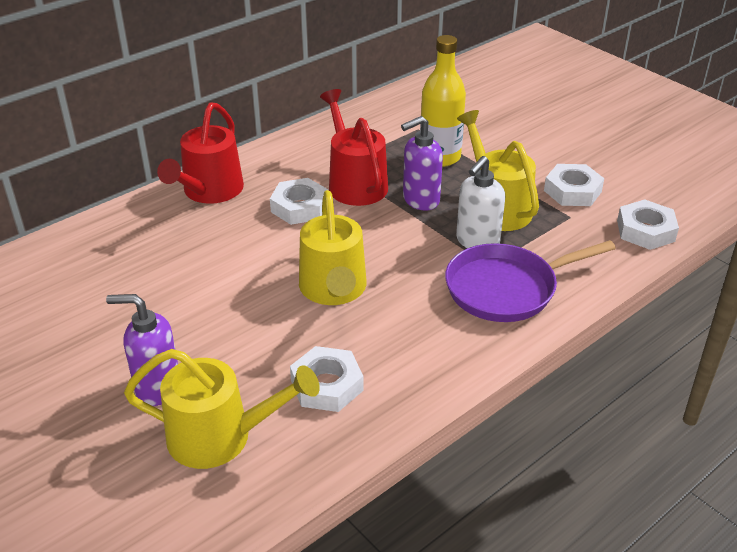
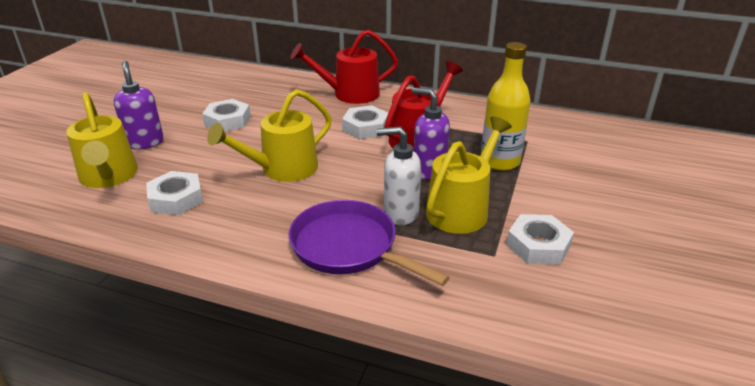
camera: 60 degrees right, 5 degrees down
white nut [617,199,679,250] -> white nut moved to [202,99,251,132]

